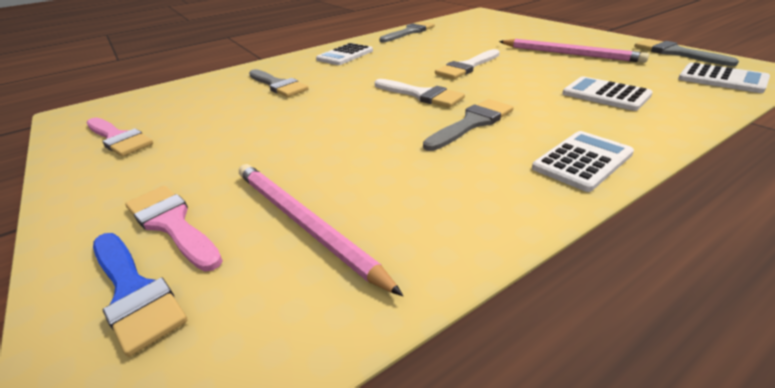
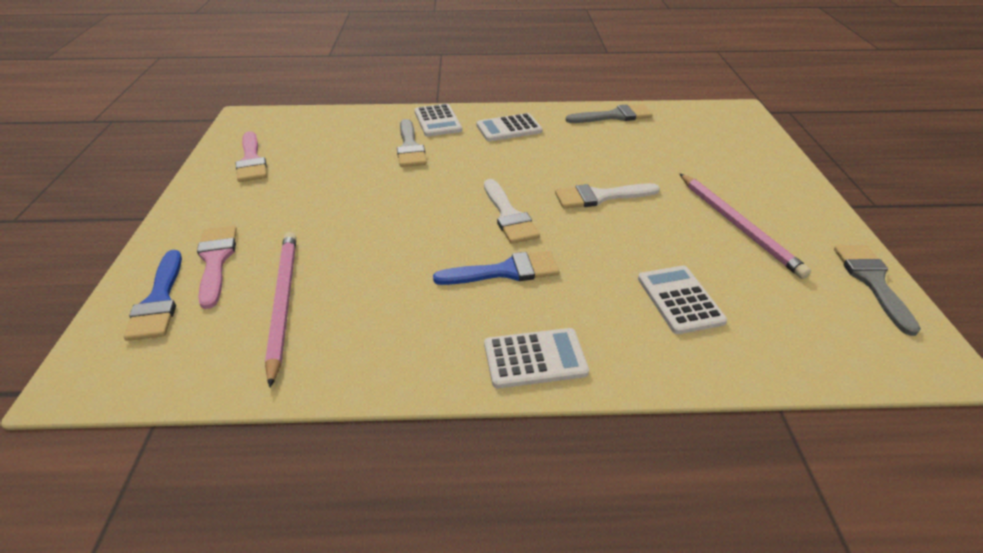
camera: 30 degrees right, 5 degrees up
grey brush [423,99,513,151] -> blue brush [433,251,559,285]
white calculator [678,63,770,93] -> white calculator moved to [415,104,462,137]

